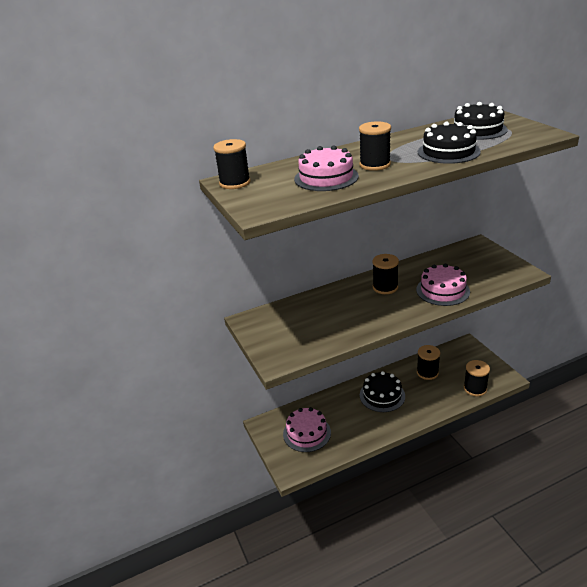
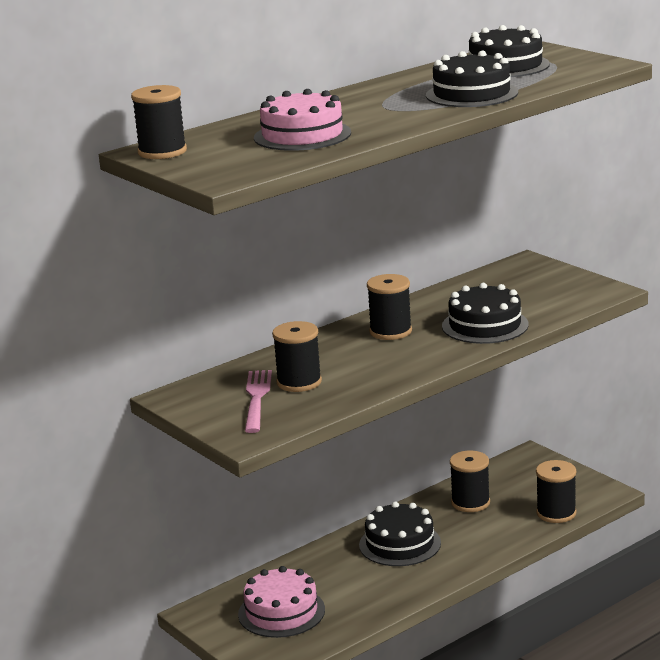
camera: 15 degrees left, 10 degrees down
black spool [359,121,391,171] -> black spool moved to [272,321,322,392]
pink cake [416,264,470,306] -> black cake [442,283,529,344]
none -> pink fork [245,370,272,433]

